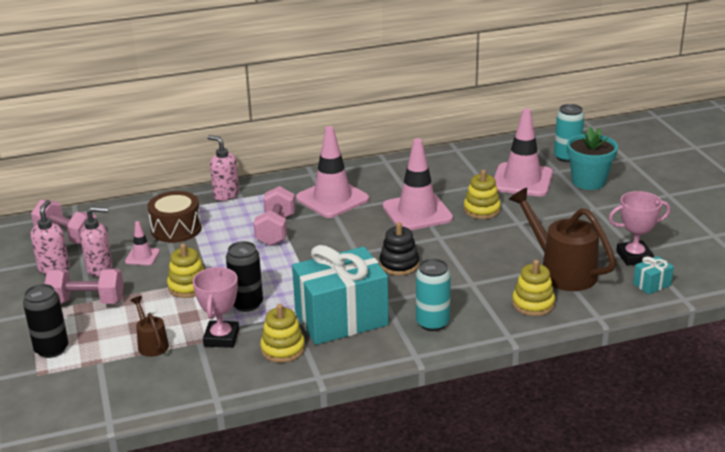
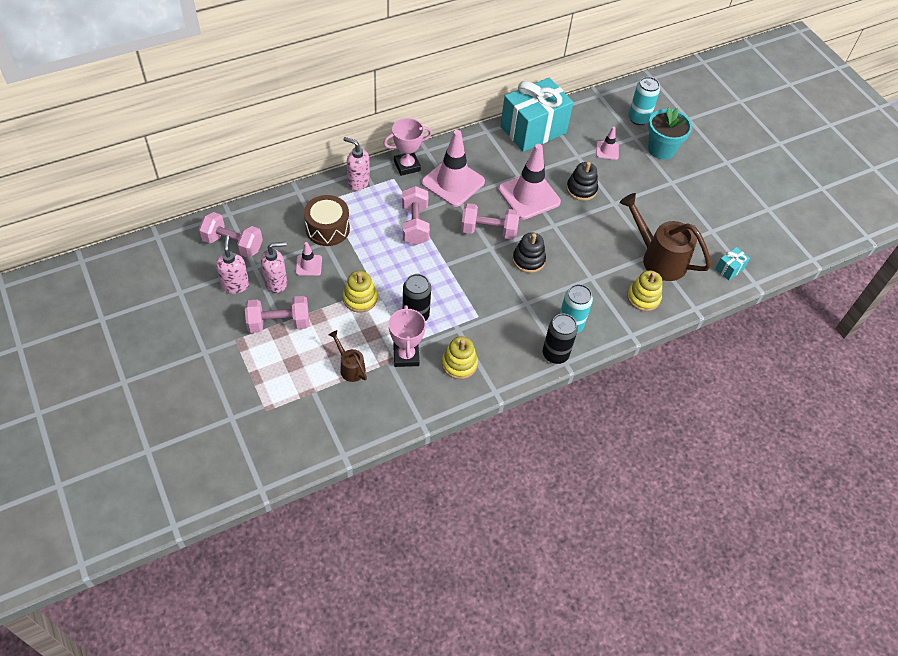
camera: 15 degrees left, 25 degrees up
black can [23,284,68,358] -> black can moved to [543,314,578,364]
turquoise gift [292,245,389,345] -> turquoise gift moved to [500,78,573,152]
yellow stacking toy [464,170,501,219] -> black stacking toy [566,162,598,201]
pink traffic cone [494,108,553,196] -> pink traffic cone [596,127,619,160], size x0.47
pink trophy [609,191,670,266] -> pink trophy moved to [383,118,432,176]
none -> pink dumbbell [461,203,520,240]

